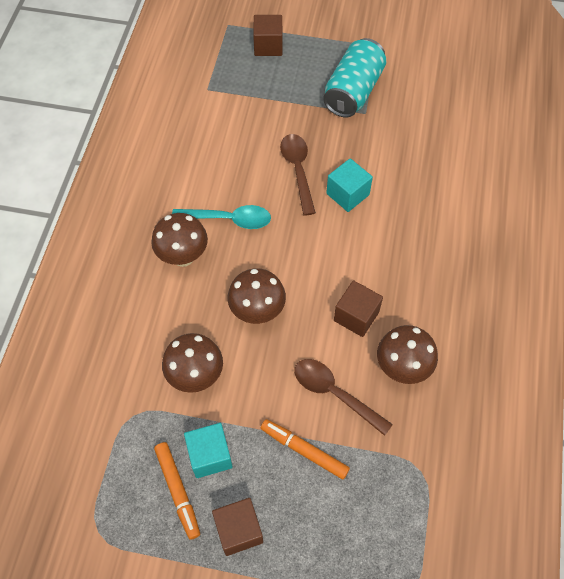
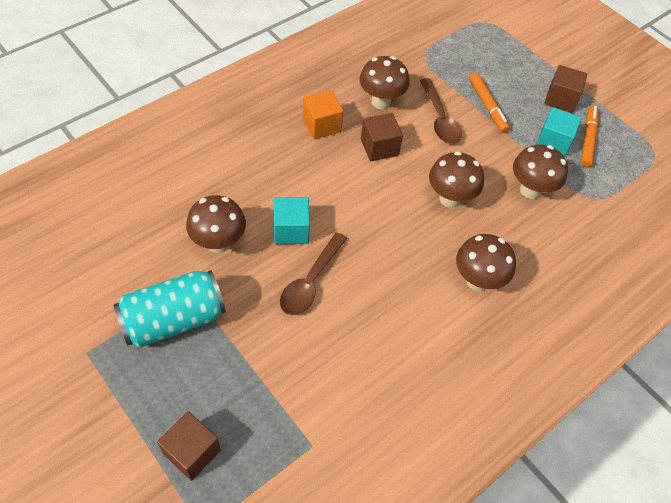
camera: 145 degrees left, 5 degrees down
turquoise spoon [172,205,271,229] -> none
none -> brown mushroom [186,195,246,253]
none -> orange cube [303,90,343,139]

